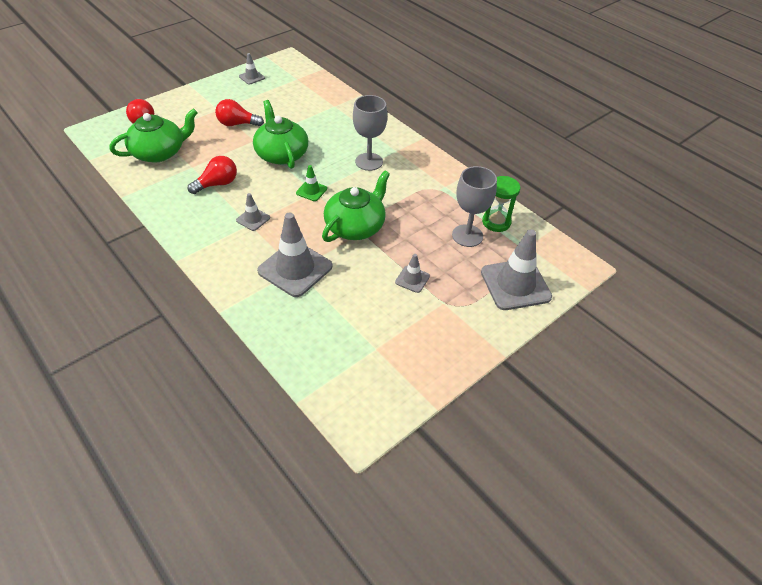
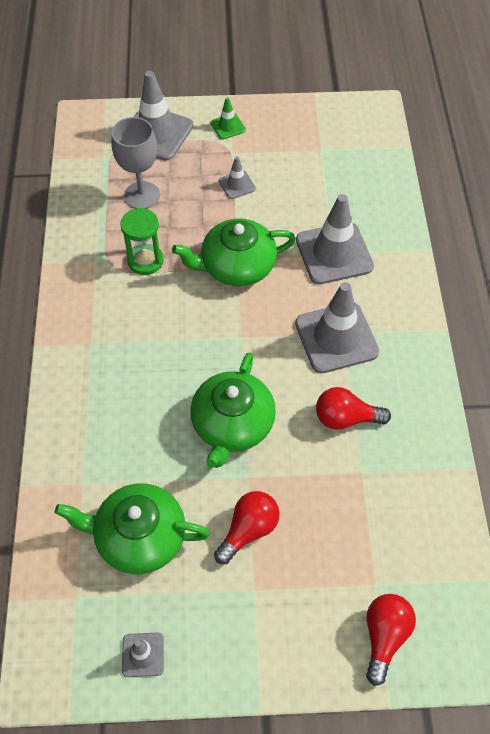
camera: 140 degrees left, 10 degrees up
green teapot [110,108,198,162] -> green teapot moved to [55,483,210,574]
red light bulb [215,99,264,126] -> red light bulb turned 90 degrees counterclockwise [214,491,280,564]
grey traffic cone [236,193,270,231] -> grey traffic cone [295,282,379,373], size x2.06
green traffic cone [296,165,327,201] -> green traffic cone moved to [210,97,246,140]
grey goblet [353,95,387,171] -> none
green hourglass [482,176,520,232] -> green hourglass moved to [120,208,164,275]

